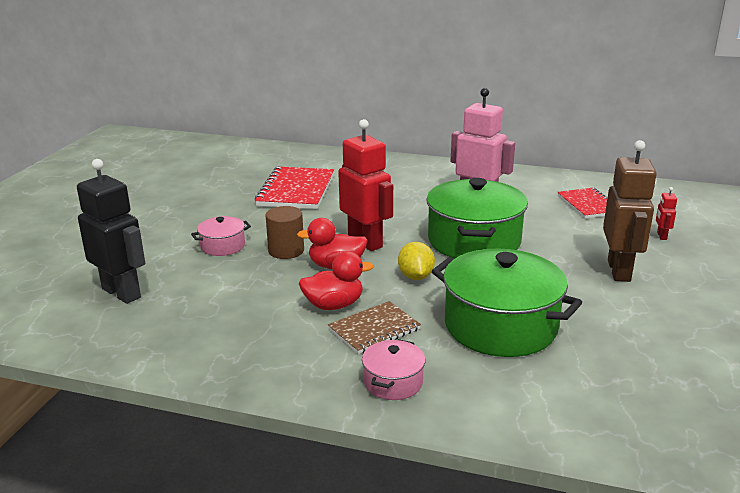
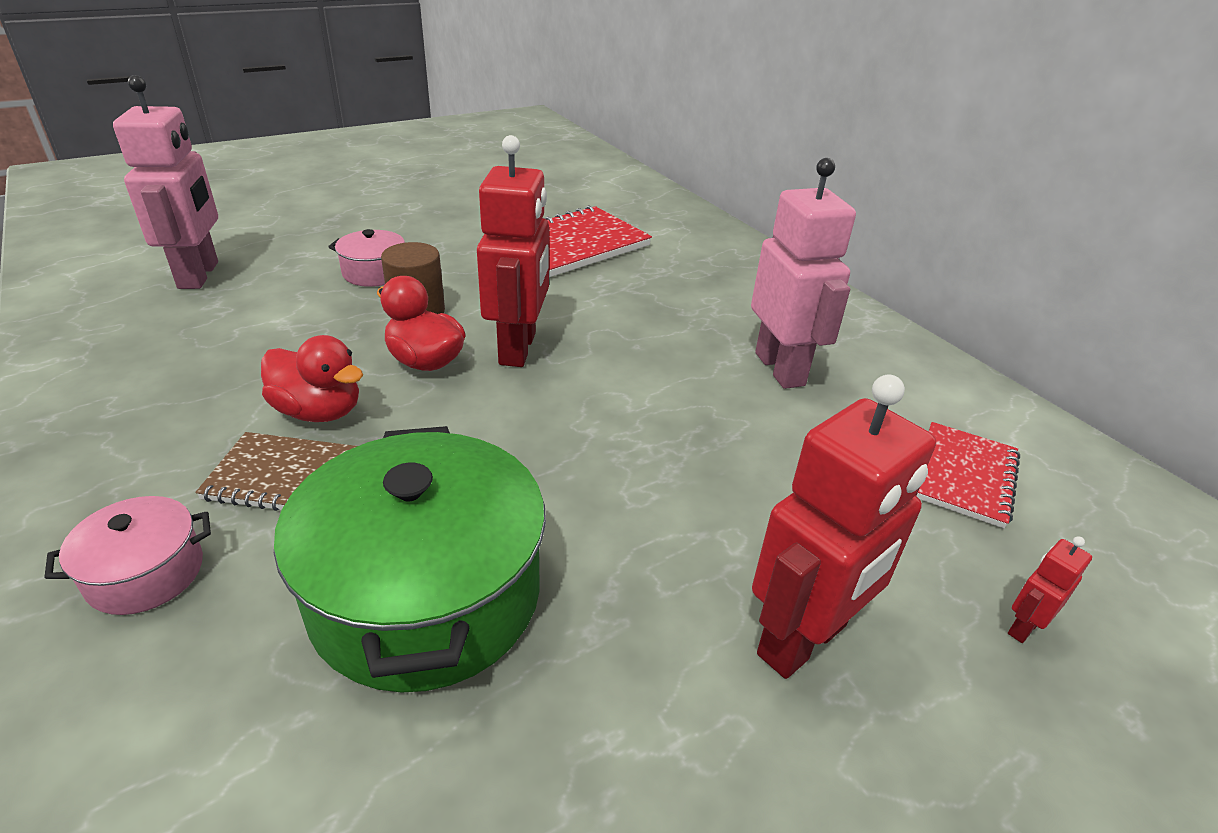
camera: 40 degrees right, 10 degrees up
black robot [77,159,145,304] -> pink robot [113,75,218,289]
yellow lemon [398,242,435,280] -> none
green pot [426,178,528,258] -> none
brown robot [603,140,657,282] -> red robot [752,374,936,679]

